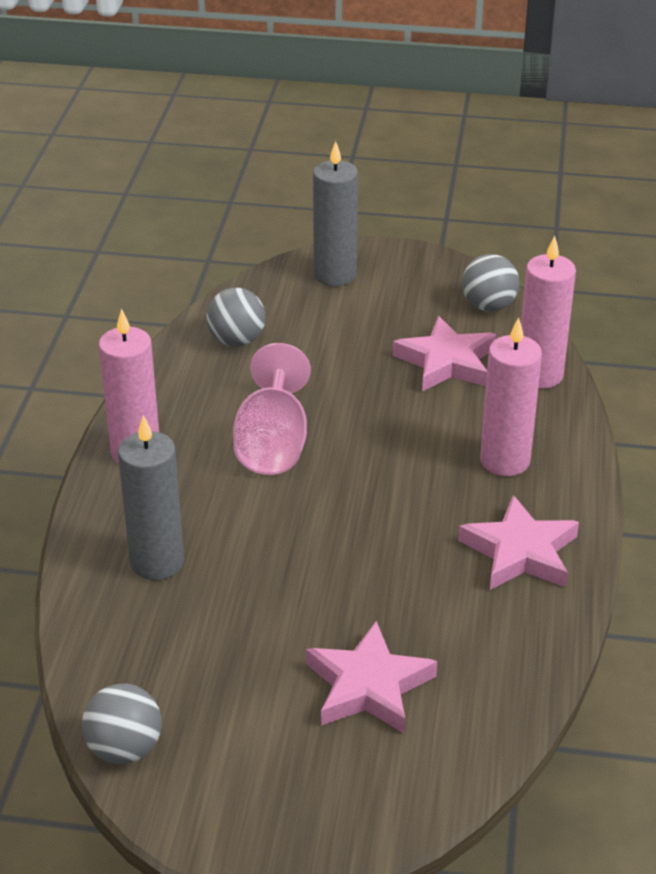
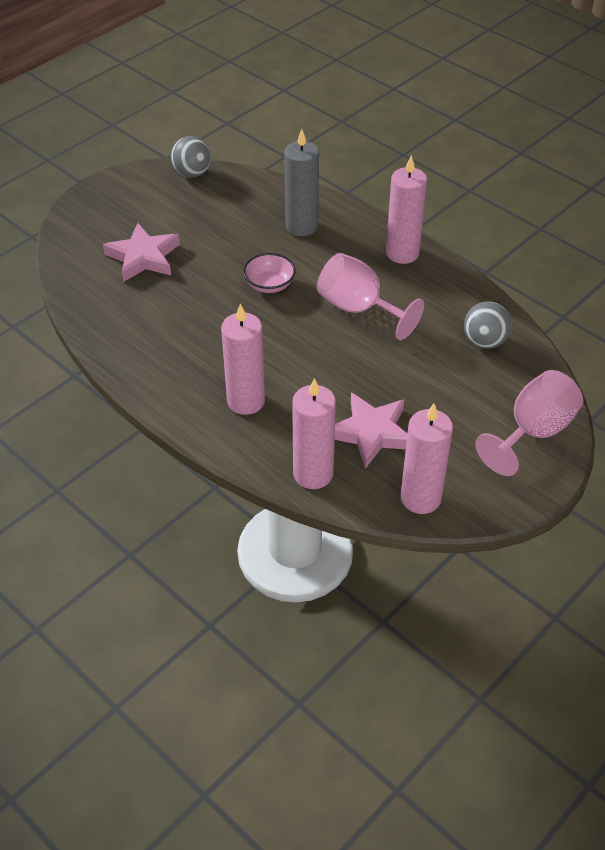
camera: 125 degrees right, 10 degrees up
grey candle [313,141,358,286] -> pink goblet [475,370,583,476]
pink star [458,495,579,590] -> none
grey ball [462,254,519,312] -> pink candle [401,403,453,514]
none -> pink bowl [243,253,296,293]

